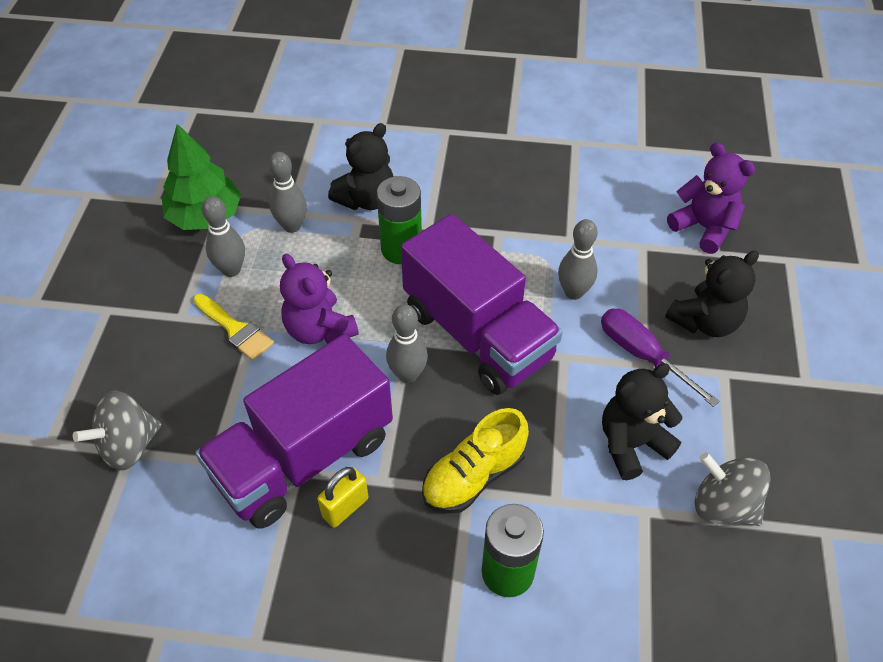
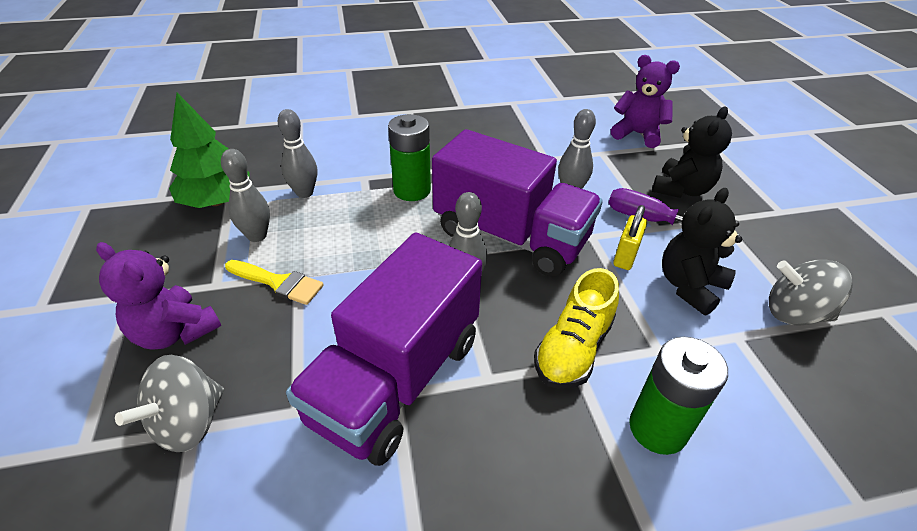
camera: 20 degrees left, 10 degrees down
purple teddy bear [280,254,359,344] -> purple teddy bear moved to [96,242,221,350]
yellow padlock [317,467,368,528] -> yellow padlock moved to [613,205,647,270]
black teddy bear [328,123,394,210] -> none

